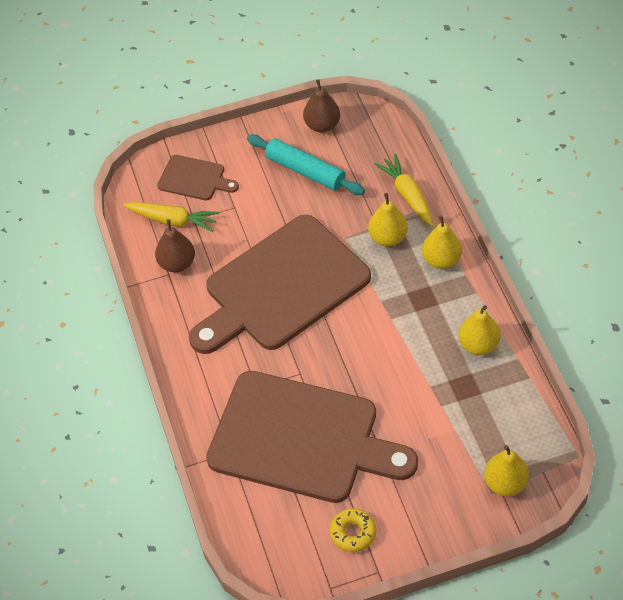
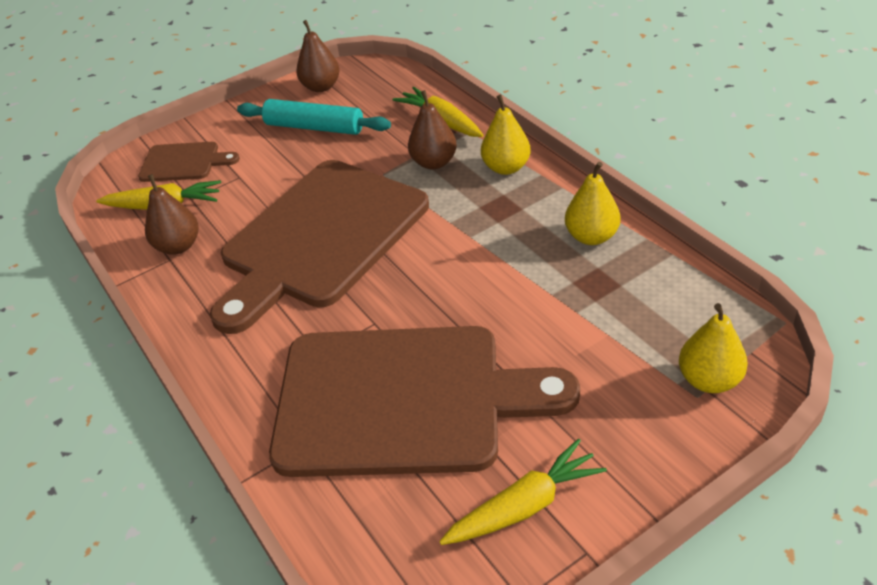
camera: 15 degrees left, 10 degrees down
yellow donut [330,508,376,552] -> yellow carrot [439,439,607,545]
yellow pear [368,193,408,246] -> brown pear [408,90,457,169]

